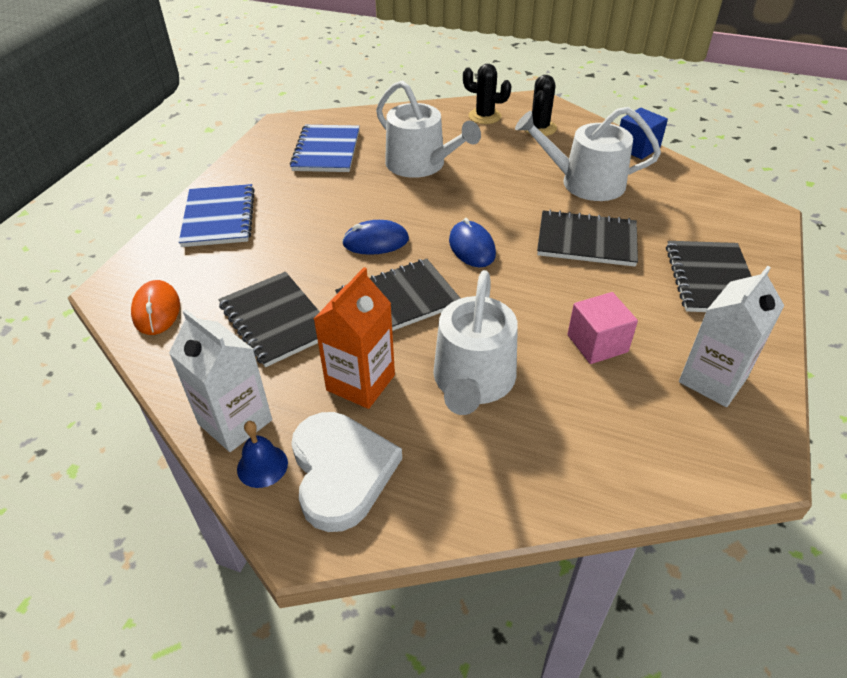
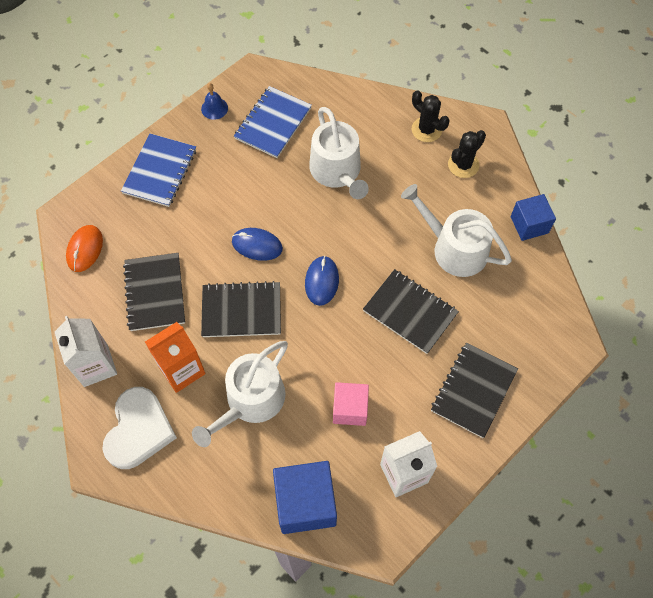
camera: 25 degrees right, 20 degrees up
blue bell [237,421,288,488] -> blue bell moved to [201,83,228,120]
none -> blue cube [273,461,337,534]

